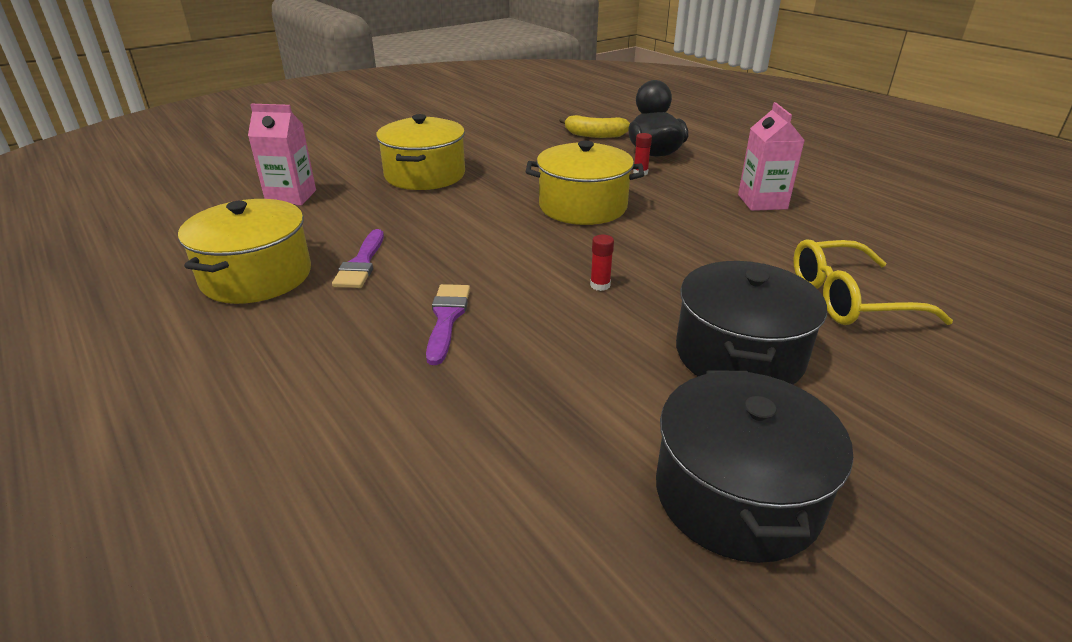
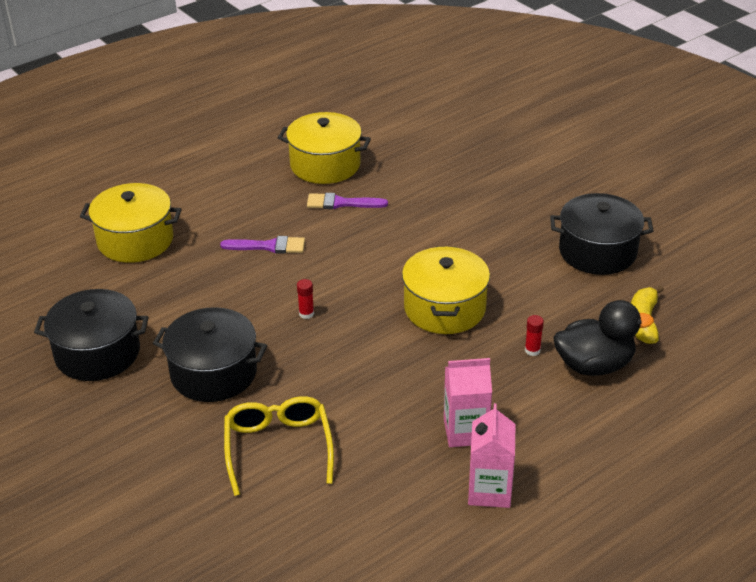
camera: 90 degrees right, 5 degrees up
pink carton [248,104,316,206] -> pink carton moved to [468,403,516,508]
yellow pot [376,114,465,190] -> yellow pot moved to [80,183,182,263]
none -> black pot [550,193,654,275]

